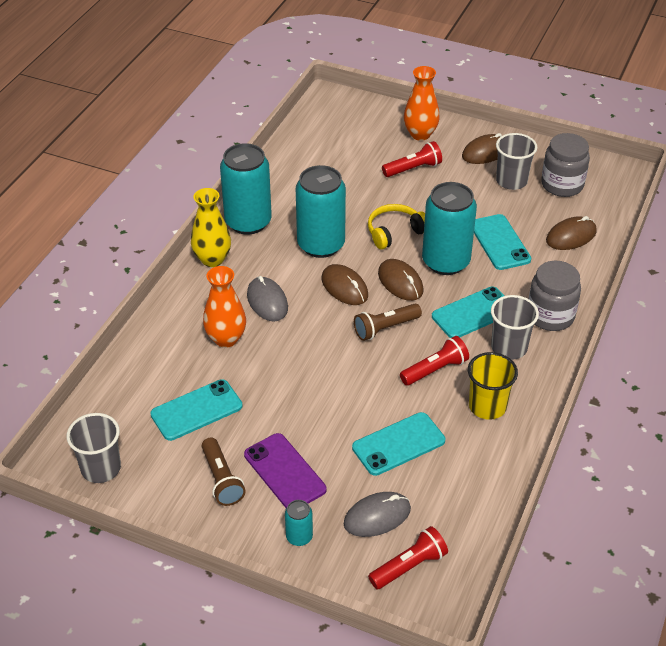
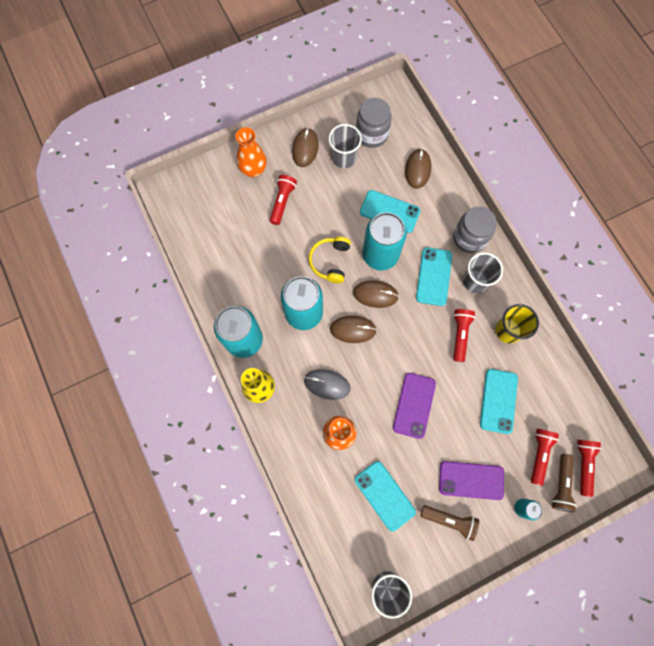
camera: 50 degrees left, 30 degrees up
turquoise phone [150,379,243,441] -> turquoise phone turned 45 degrees counterclockwise [355,461,416,531]
grey mouse [344,492,411,537] -> red flashlight [531,429,559,486]
brown flashlight [354,304,422,341] -> brown flashlight moved to [551,454,577,512]
none -> purple phone [393,373,436,439]

